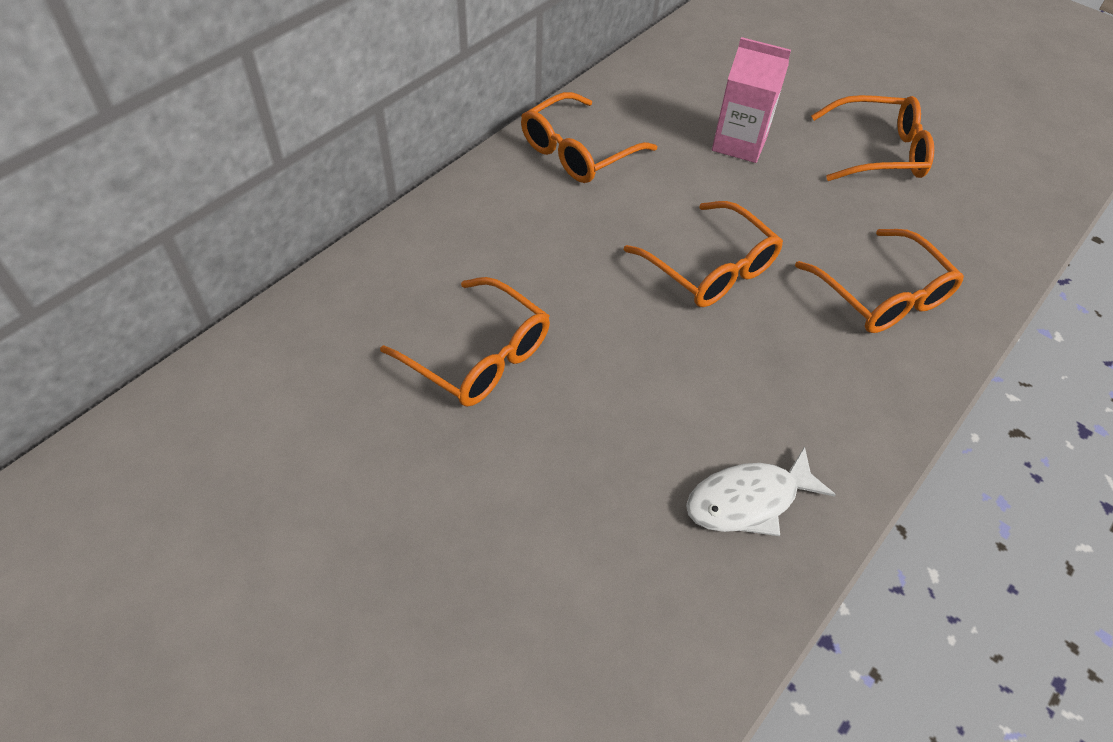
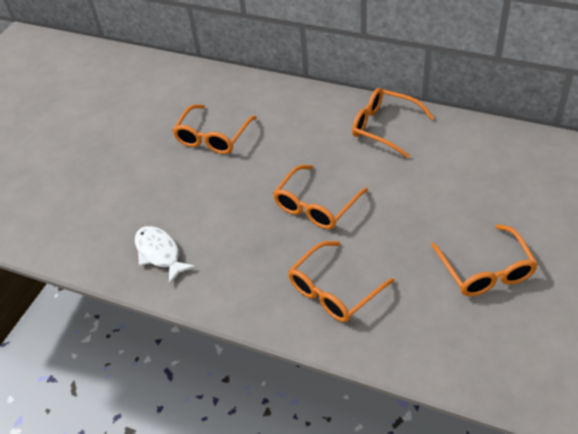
camera: 80 degrees right, 5 degrees down
pink carton [712,37,791,163] -> none

